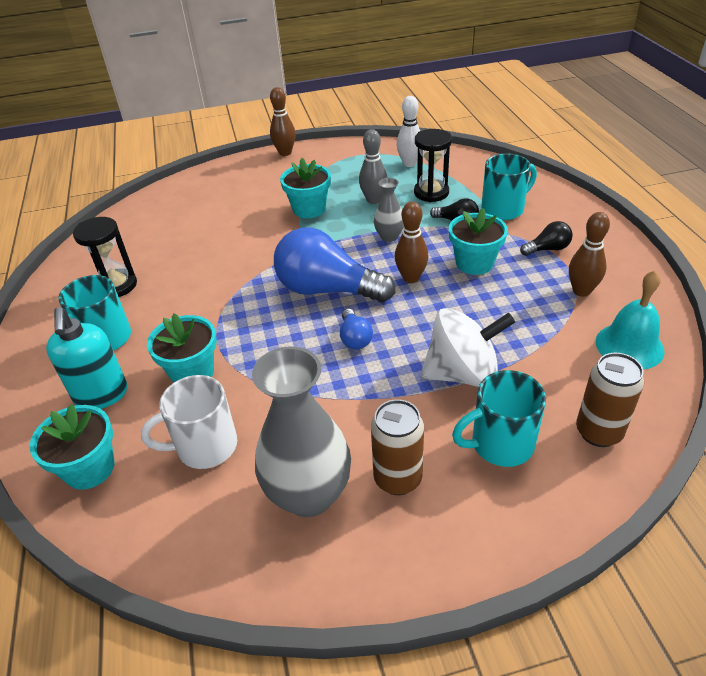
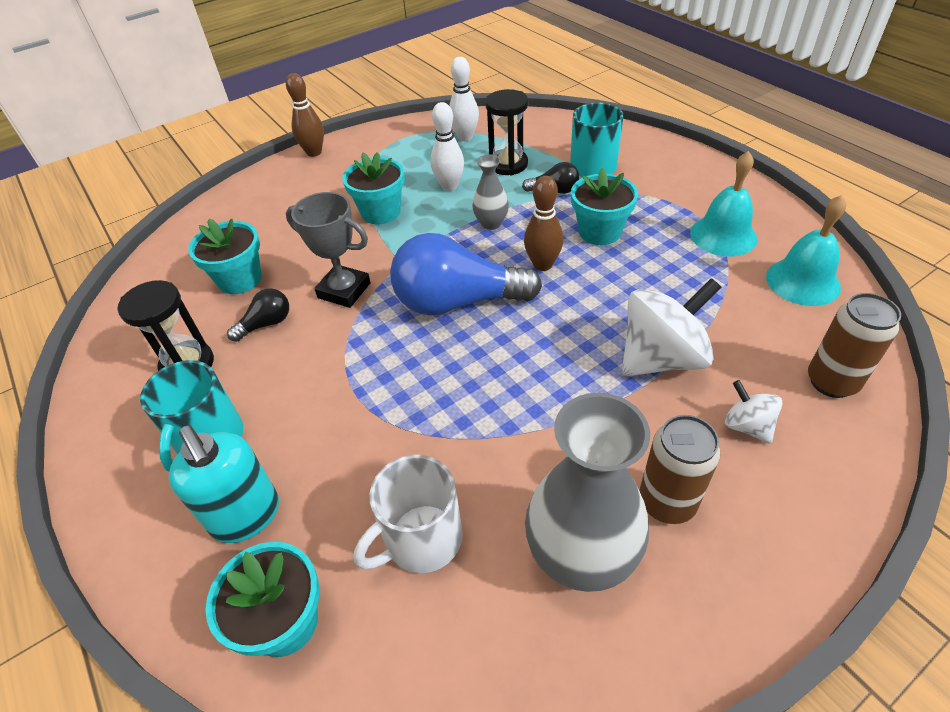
camera: 20 degrees left, 5 degrees up
turquoise flower pot [147,314,217,383] -> turquoise flower pot moved to [188,218,262,294]
blue light bulb [340,309,373,350] -> none
grey bowling pin [359,129,387,204] -> white bowling pin [430,102,464,191]
turquoise mug [452,370,546,467] -> white spinning top [725,380,783,444]
black light bulb [520,221,573,256] -> black light bulb moved to [227,288,289,342]
brown bowling pin [569,212,610,297] -> turquoise bell [690,151,757,257]
none -> grey trophy [286,192,371,308]

